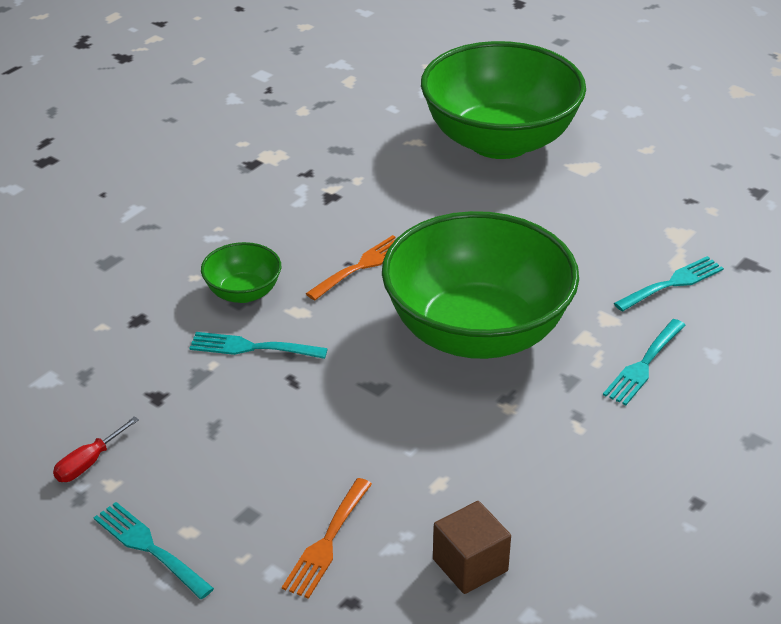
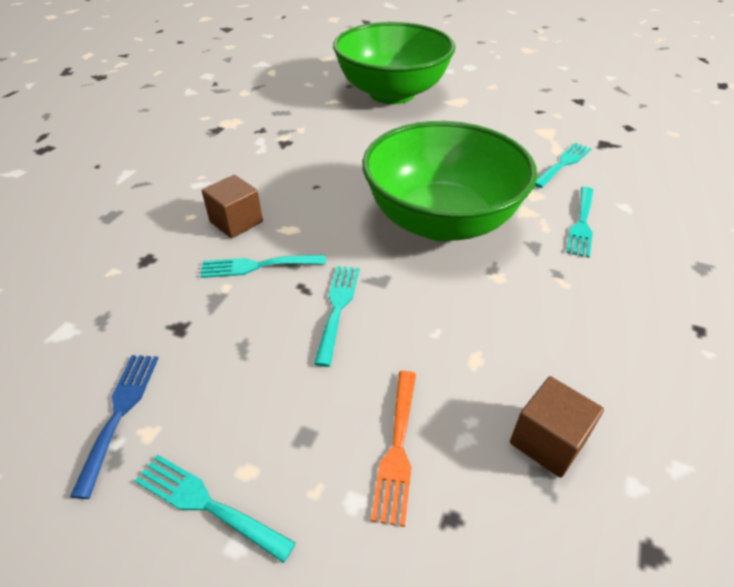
camera: 15 degrees left, 5 degrees up
red screwdriver [53,416,139,482] -> blue fork [70,355,158,499]
green bowl [201,242,281,303] -> brown cube [202,175,263,238]
orange fork [305,235,397,300] -> none
none -> turquoise fork [314,266,360,367]

